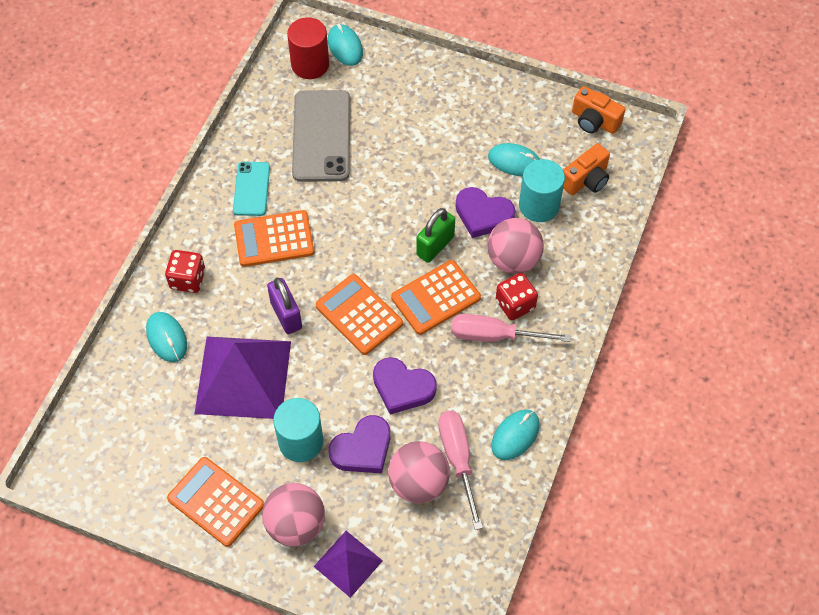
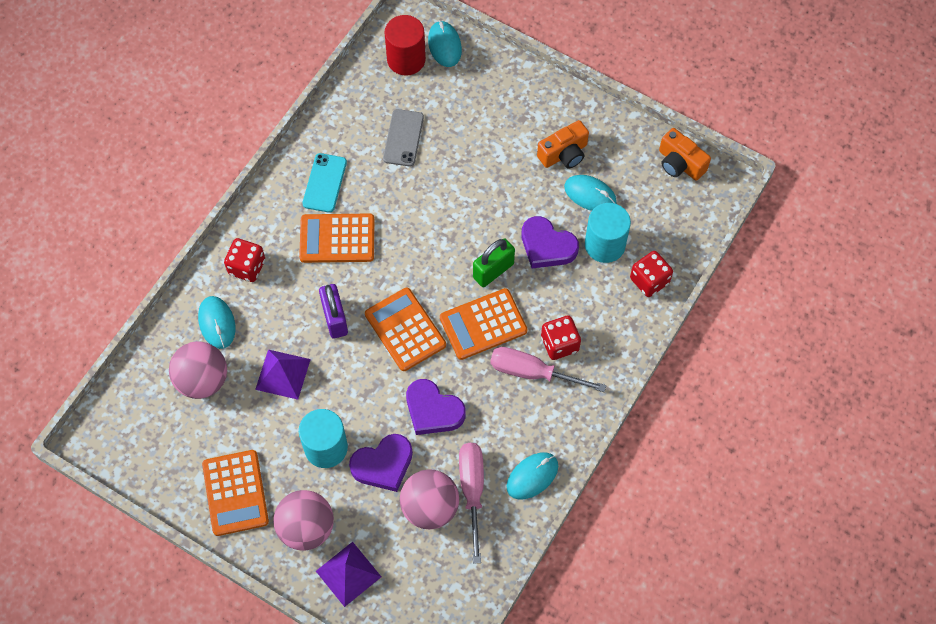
camera: 10 degrees right, 5 degrees up
orange calculator [167,457,264,547] -> orange calculator turned 150 degrees counterclockwise [202,450,269,536]
purple pyramid [194,336,291,419] -> purple pyramid [255,349,311,400], size x0.53
grey phone [292,90,350,182] -> grey phone [383,109,424,166], size x0.56
pink ball [488,218,544,274] -> pink ball moved to [169,341,227,399]
orange camera [563,143,610,195] -> orange camera moved to [537,120,589,169]
none -> red dice [630,251,673,297]

